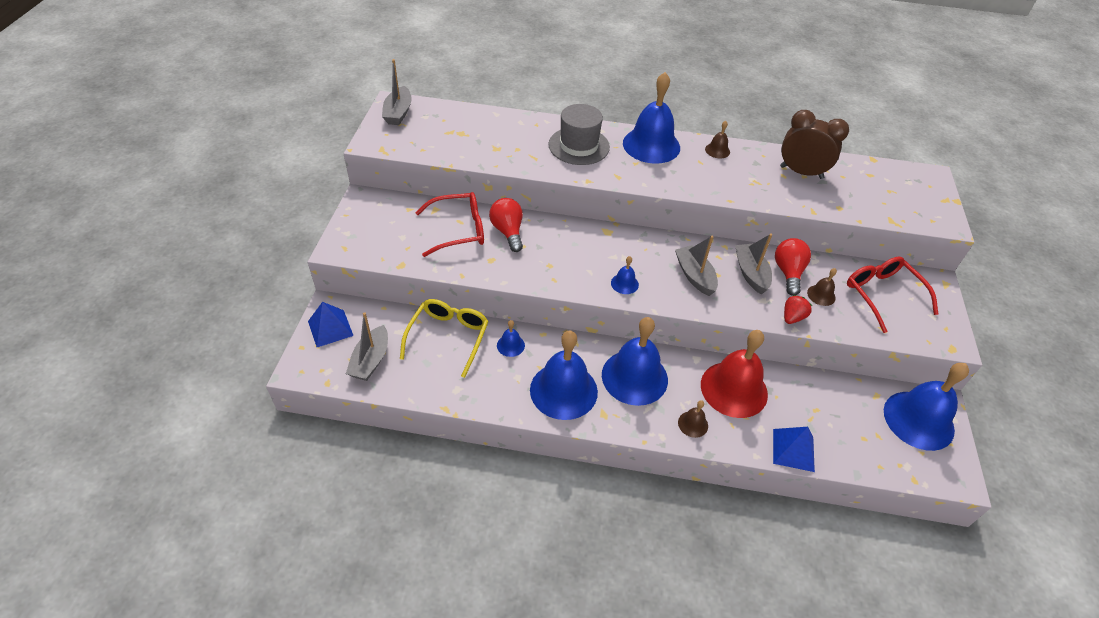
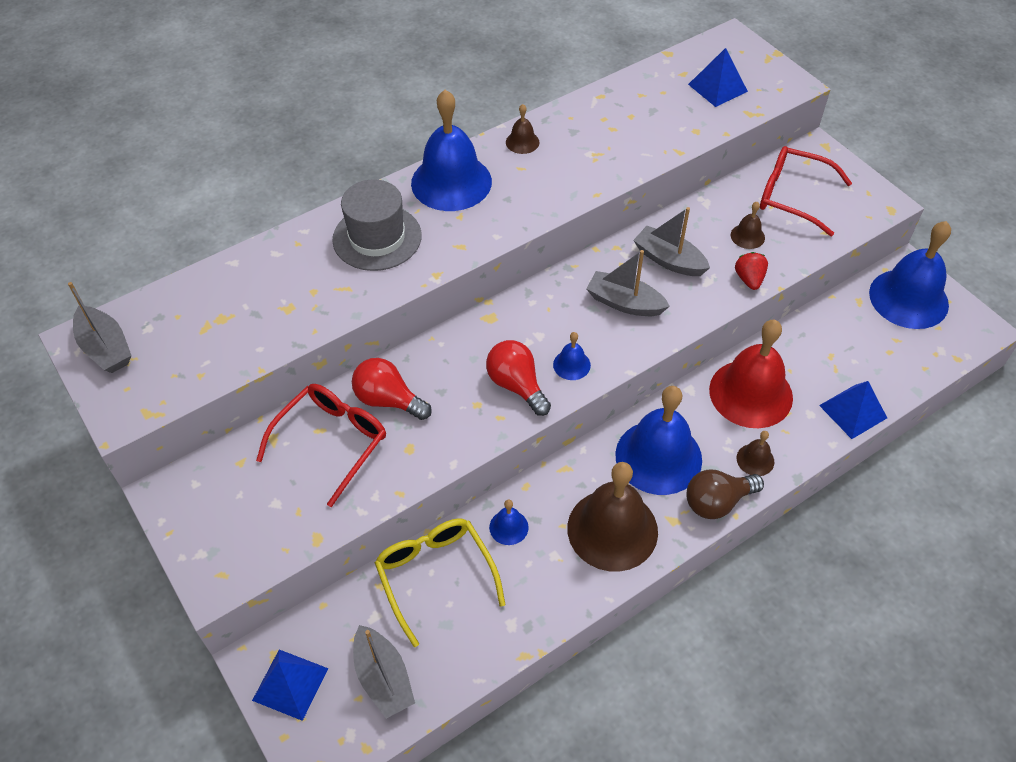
camera: 40 degrees left, 5 degrees up
blue bell [530,330,598,420] -> brown bell [567,462,658,572]
red light bulb [775,238,811,296] -> red light bulb moved to [486,340,551,416]
brown clock [780,110,849,179] -> none
none -> brown light bulb [686,470,764,519]
none -> blue pyramid [688,48,748,107]

